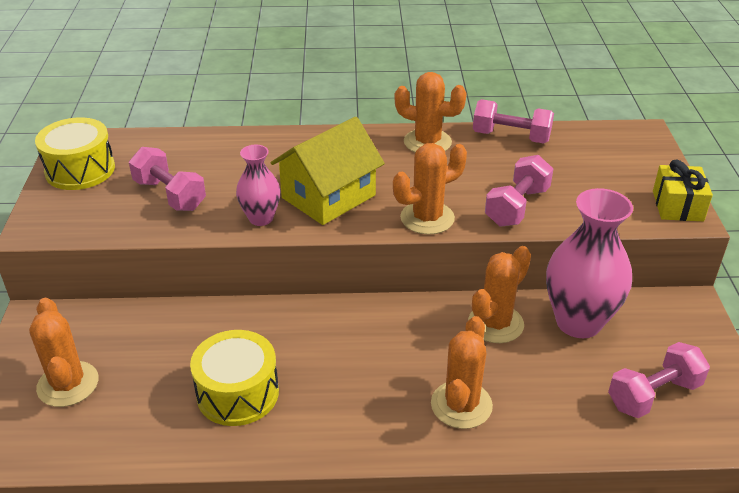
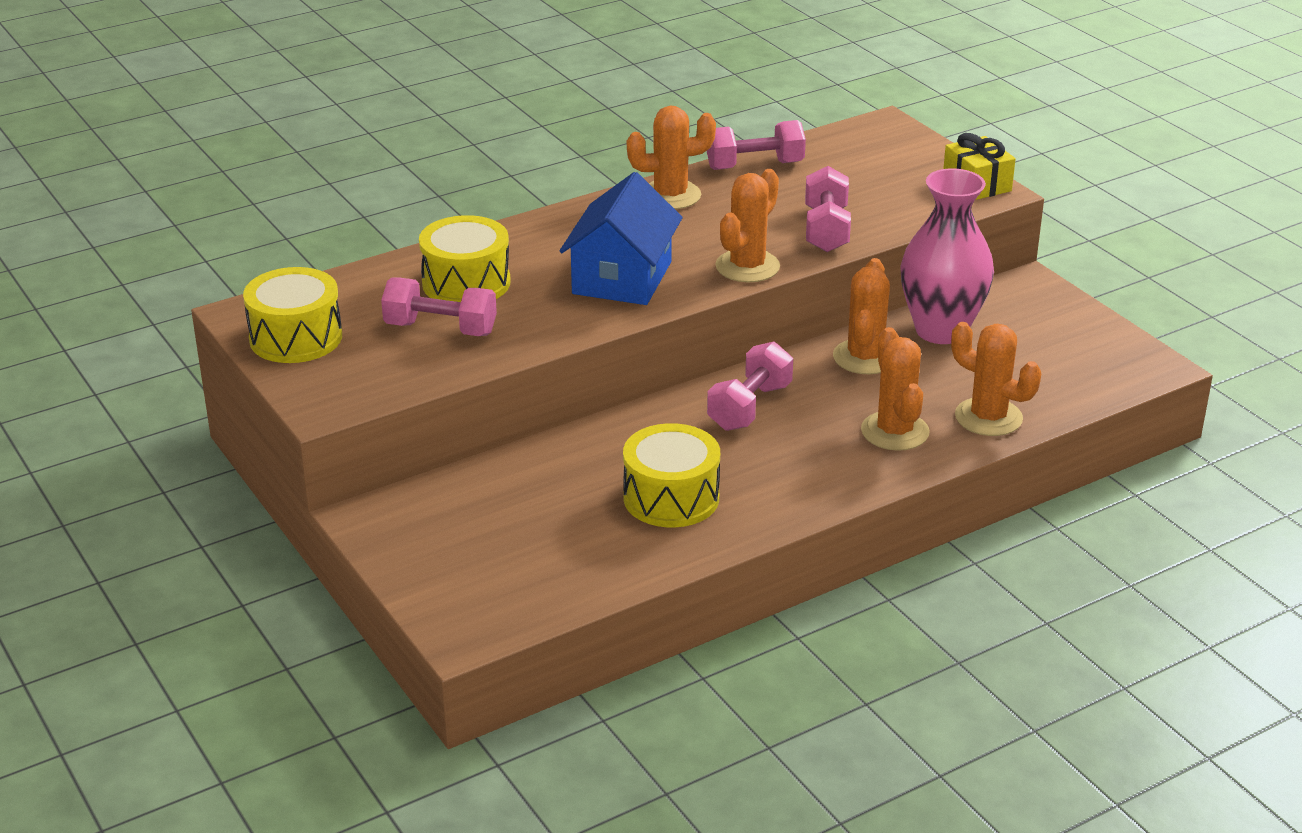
camera: 30 degrees left, 5 degrees down
orange cactus [29,298,98,407] -> orange cactus moved to [951,322,1041,436]
pink vase [236,145,281,226] -> none
yellow house [270,117,385,225] -> blue house [560,172,683,305]
pink dumbbell [608,342,710,418] -> pink dumbbell moved to [707,341,793,431]
none -> yellow drum [419,215,511,302]

